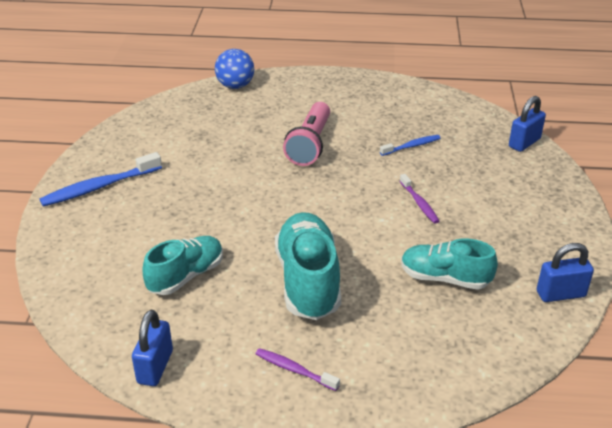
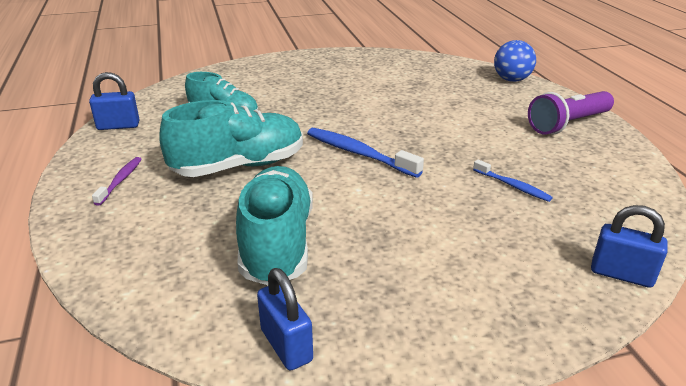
camera: 70 degrees right, 5 degrees down
blue toothbrush [39,152,162,207] -> blue toothbrush moved to [307,128,424,178]
pink flashlight [283,102,330,166] -> none
purple toothbrush [400,174,439,224] -> none
turquoise shoe [401,238,498,290] -> turquoise shoe [236,166,313,285], size x1.52
none -> purple flashlight [528,91,614,135]

